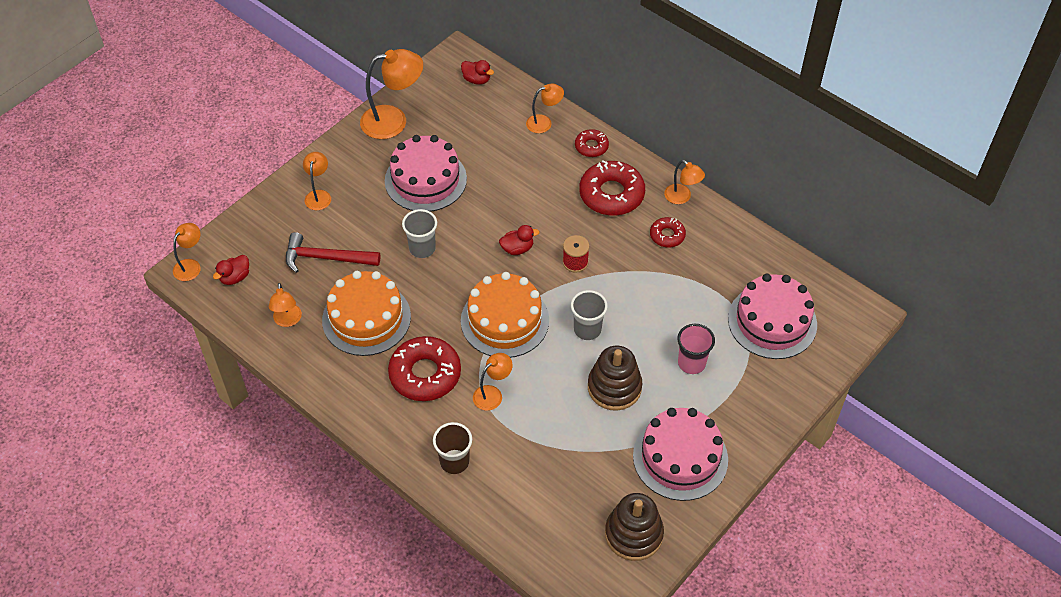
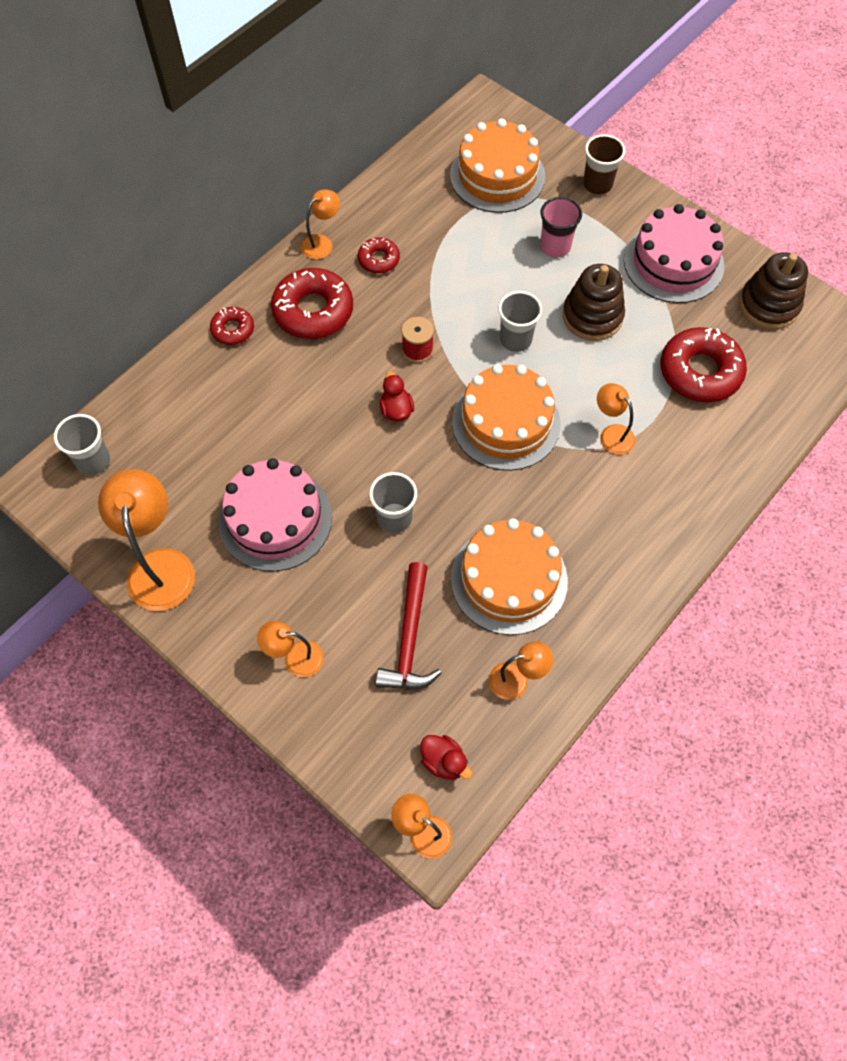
camera: 90 degrees left, 10 degrees up
red donut [388,336,461,401] -> red donut moved to [661,327,747,402]
brown cup [433,422,472,474] -> brown cup moved to [583,134,625,195]
red duck [461,60,494,85] -> grey cup [54,414,110,475]
orange lamp [526,84,564,133] -> none
pink cake [728,274,817,359] -> orange cake [450,119,545,213]

